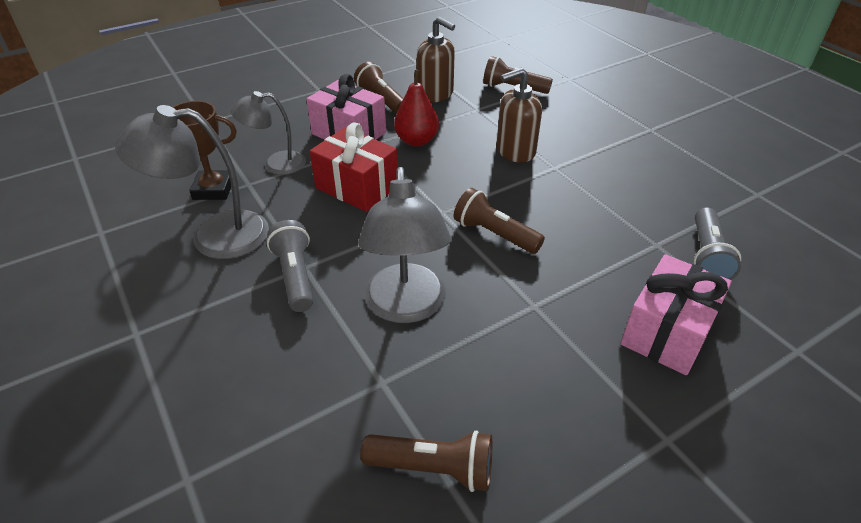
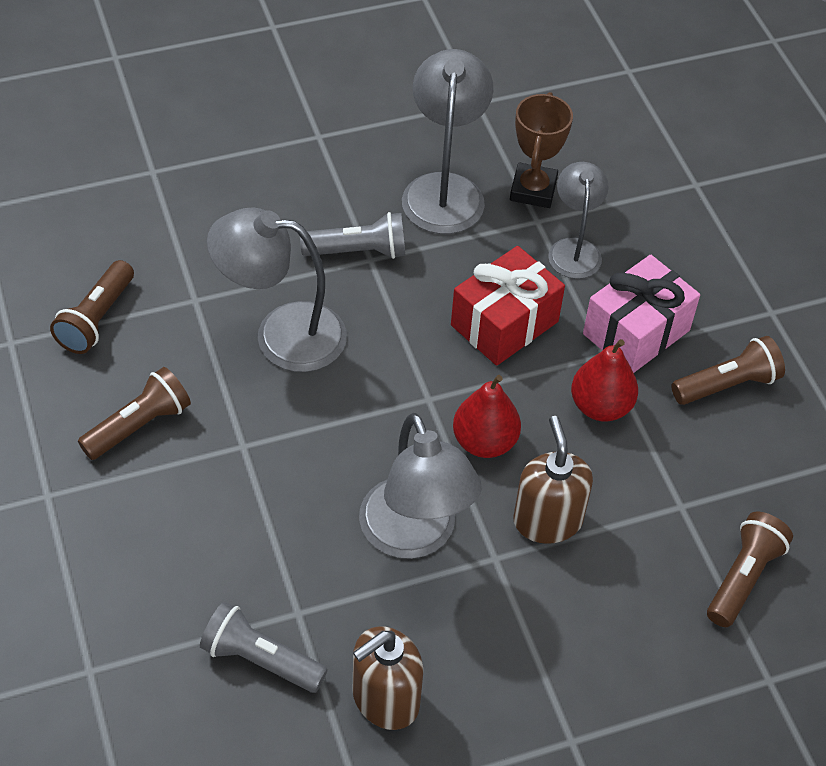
camera: 100 degrees right, 10 degrees up
brown soap dispenser [417,16,455,103] -> brown soap dispenser moved to [352,626,423,730]
brown flashlight [454,188,545,254] -> brown flashlight moved to [78,367,191,460]
pink gift [620,254,732,375] -> none
none -> grey lamp [359,413,482,559]
none -> red pear [453,375,521,458]

